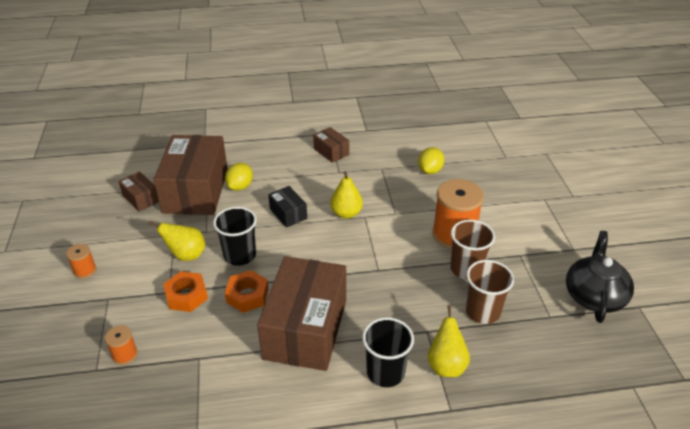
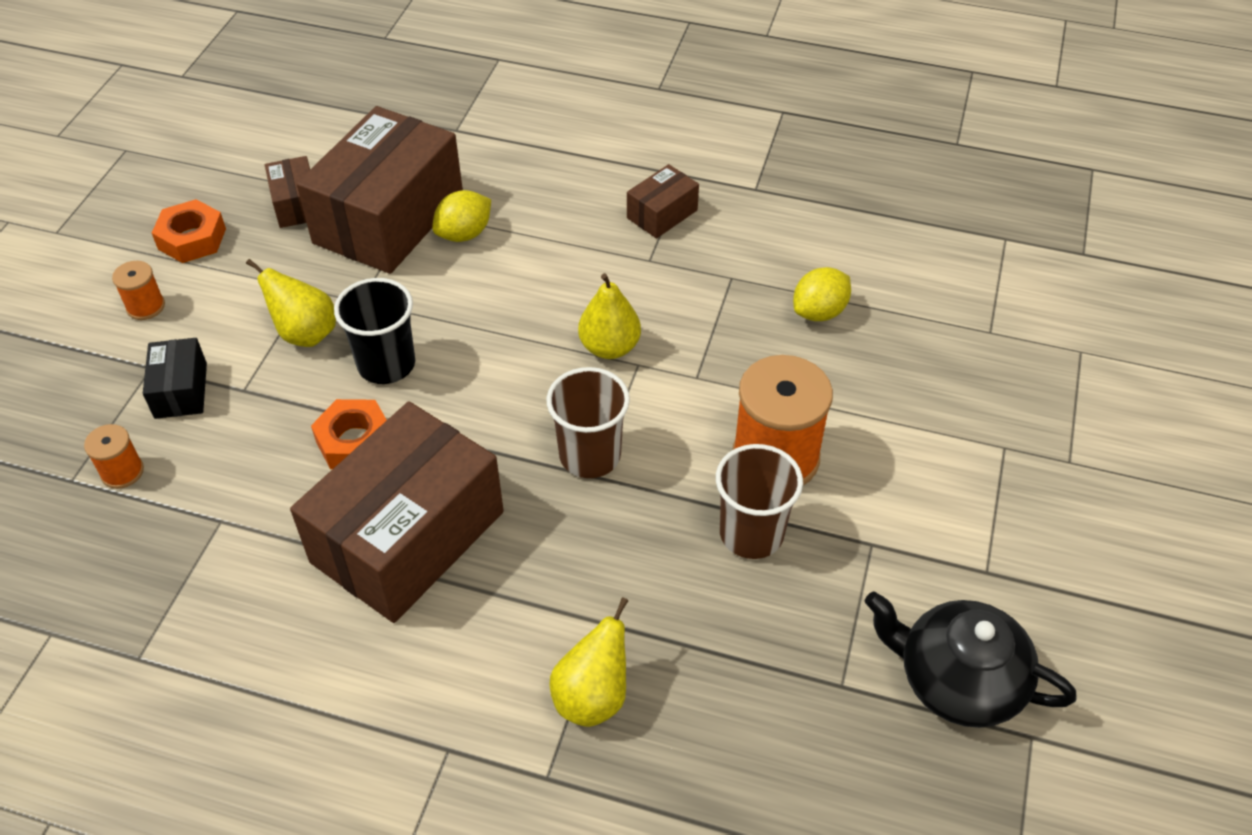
camera: 25 degrees right, 10 degrees up
orange nut [163,271,208,312] -> orange nut moved to [152,199,226,263]
black box [268,186,307,228] -> black box moved to [143,338,207,419]
brown box [313,127,349,163] -> brown box turned 60 degrees clockwise [627,164,699,238]
black cup [362,317,414,387] -> none
brown cup [465,260,514,324] -> brown cup moved to [547,367,630,478]
black teapot [566,231,634,323] -> black teapot turned 105 degrees counterclockwise [865,592,1077,728]

